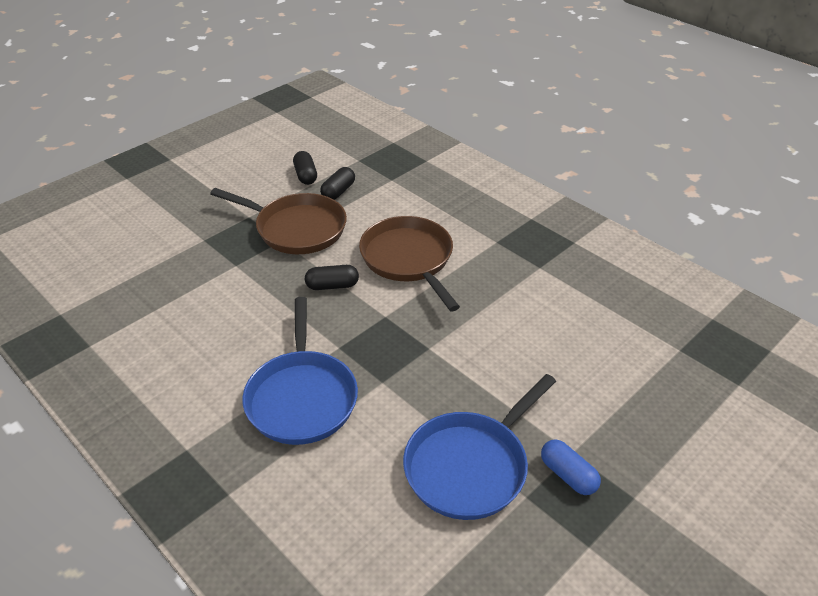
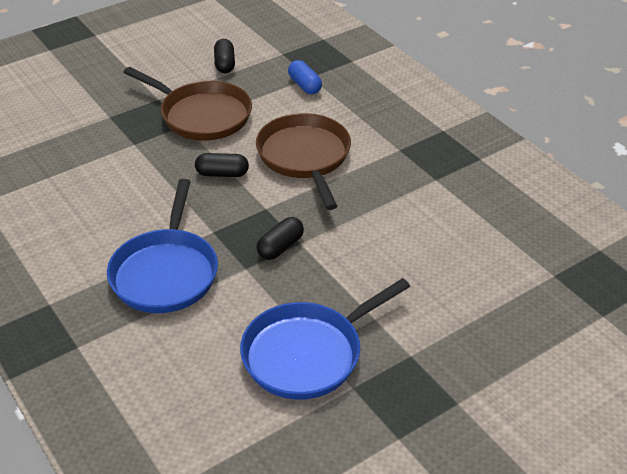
camera: 10 degrees right, 0 degrees up
black capsule [320,167,355,200] -> black capsule moved to [257,217,304,260]
blue capsule [541,439,601,495] -> blue capsule moved to [288,60,322,94]

